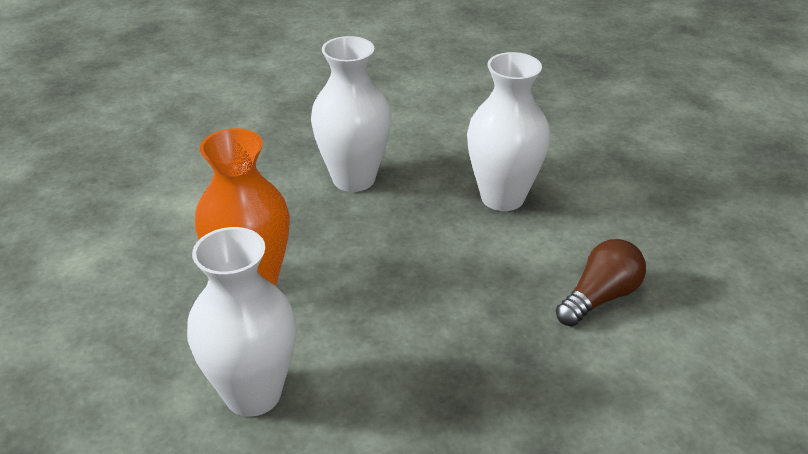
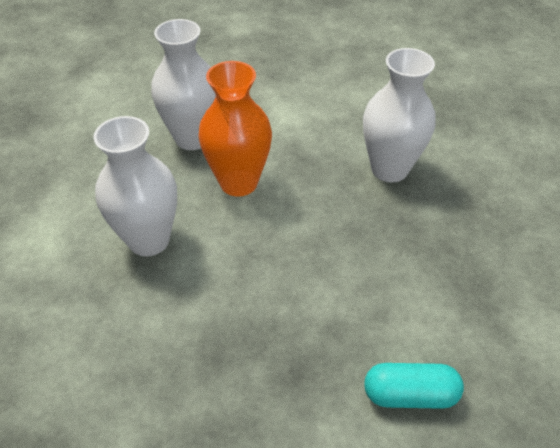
camera: 55 degrees right, 10 degrees up
white vase [467,52,550,211] -> white vase moved to [151,19,216,150]
brown light bulb [556,239,646,327] -> turquoise capsule [364,363,464,409]

